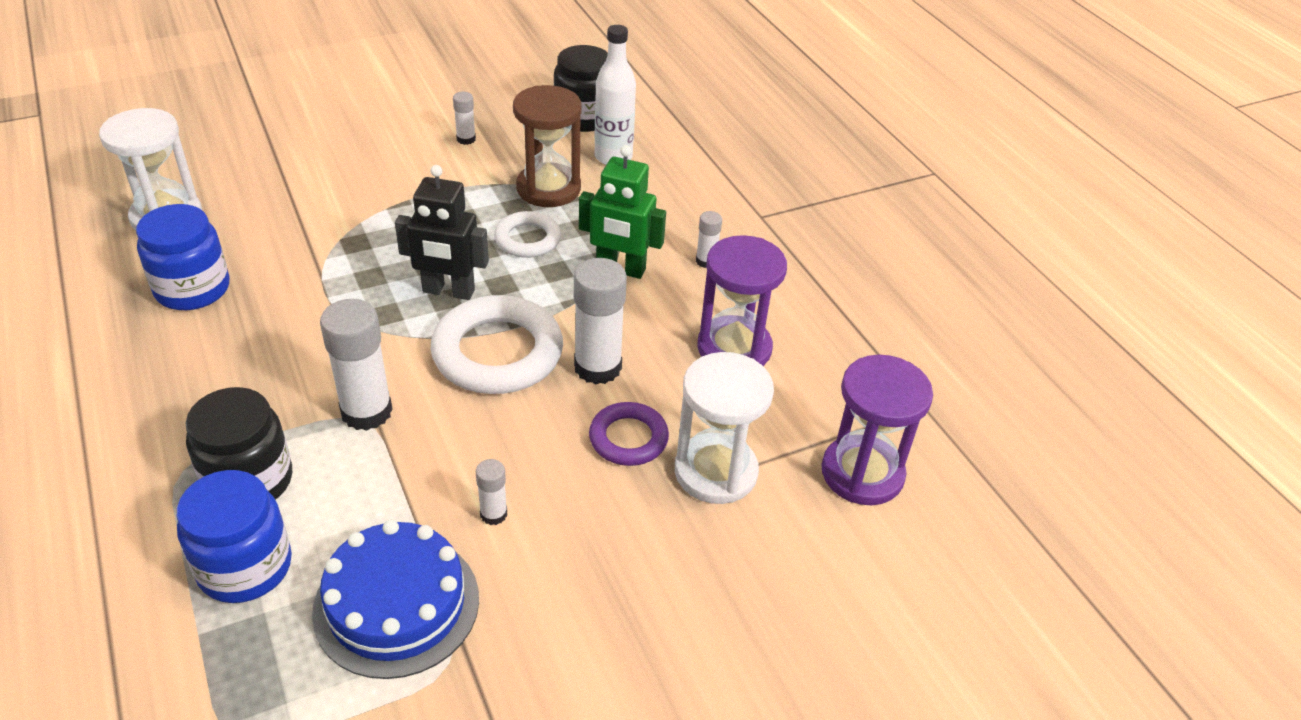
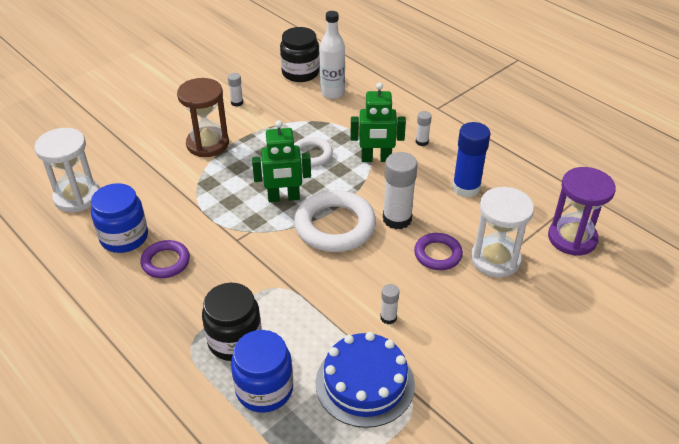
camera: 15 degrees left, 0 degrees up
white glue stick [320,299,393,431] -> none
black robot [395,165,489,300] -> green robot [252,120,311,202]
brown hourglass [513,85,581,207] -> brown hourglass moved to [177,78,229,157]
purple hourglass [697,235,787,366] -> blue glue stick [452,122,490,198]
none -> purple ring [140,240,190,278]

